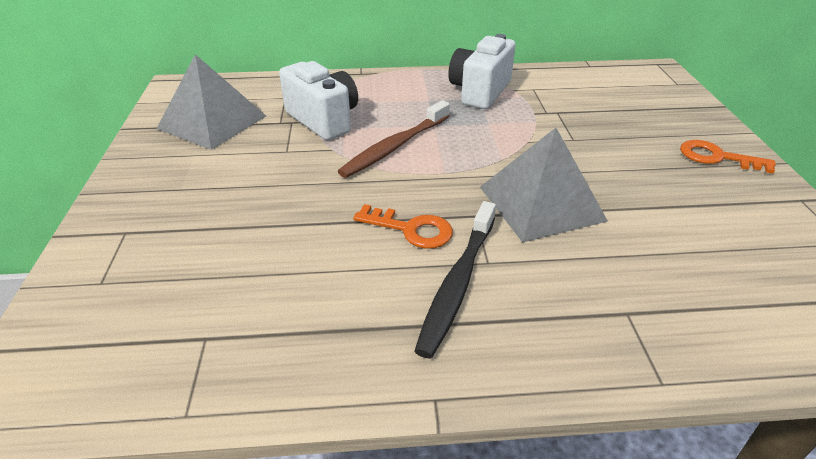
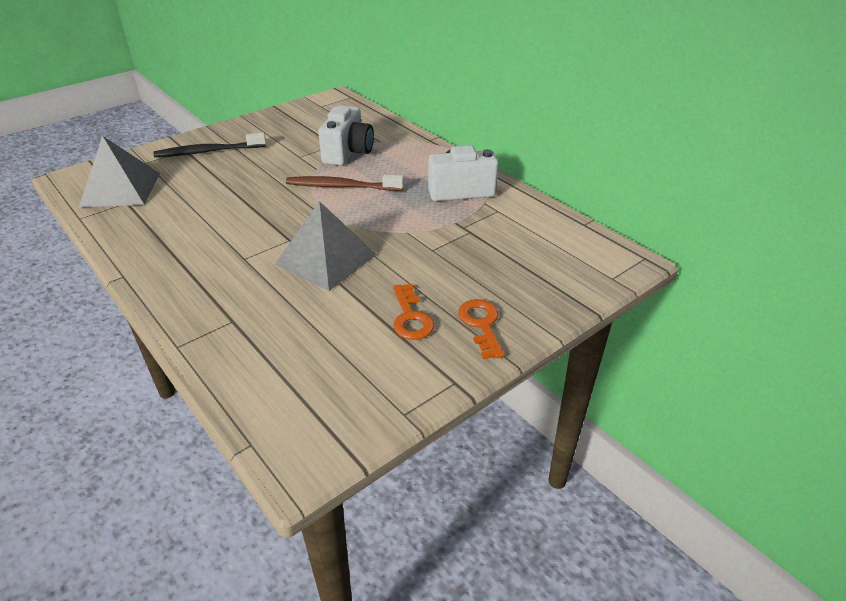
camera: 55 degrees right, 0 degrees up
grey pyramid [156,54,266,150] -> grey pyramid moved to [79,136,160,207]
orange key [353,204,453,249] -> orange key moved to [393,283,434,340]
black toothbrush [415,201,496,359] -> black toothbrush moved to [153,133,266,157]

